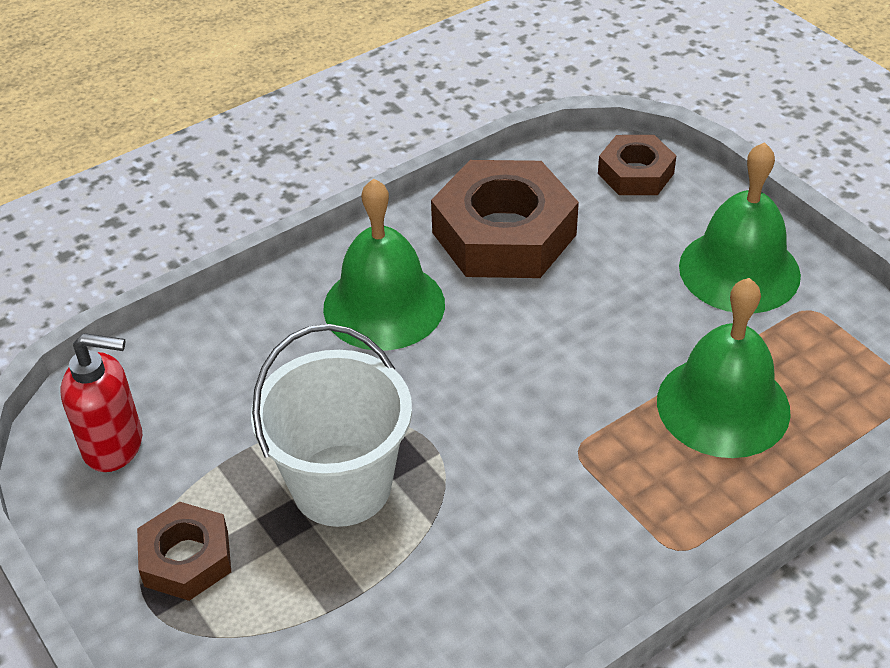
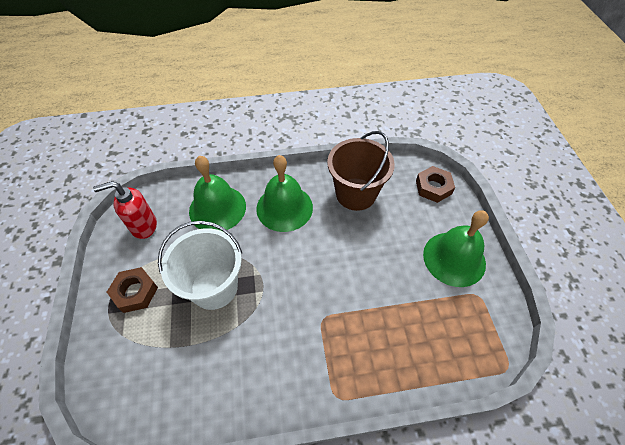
camera: 25 degrees right, 10 degrees up
red soap dispenser [61,333,142,472] -> red soap dispenser turned 135 degrees clockwise [93,181,157,239]
brown nut [431,160,579,278] -> brown bucket [327,131,395,211]
green bell [657,278,791,458] -> green bell moved to [189,156,246,231]

